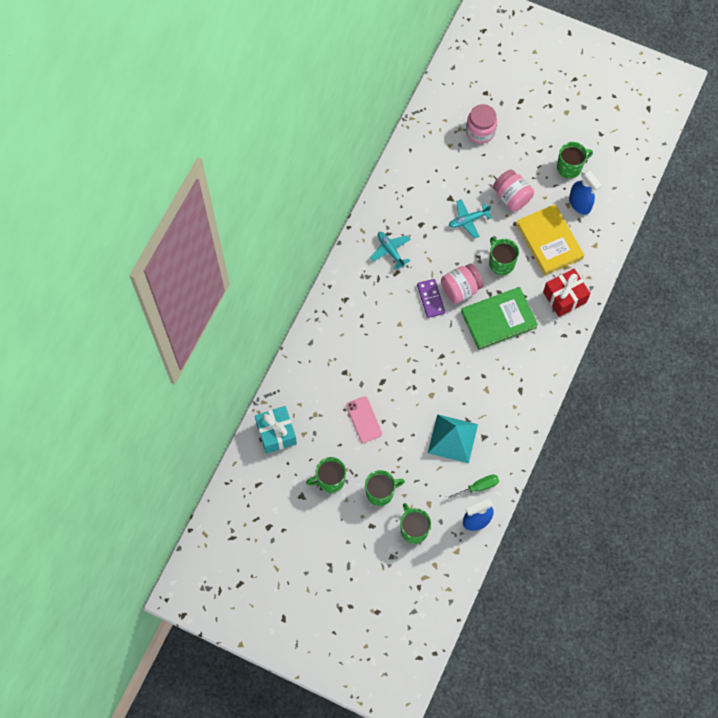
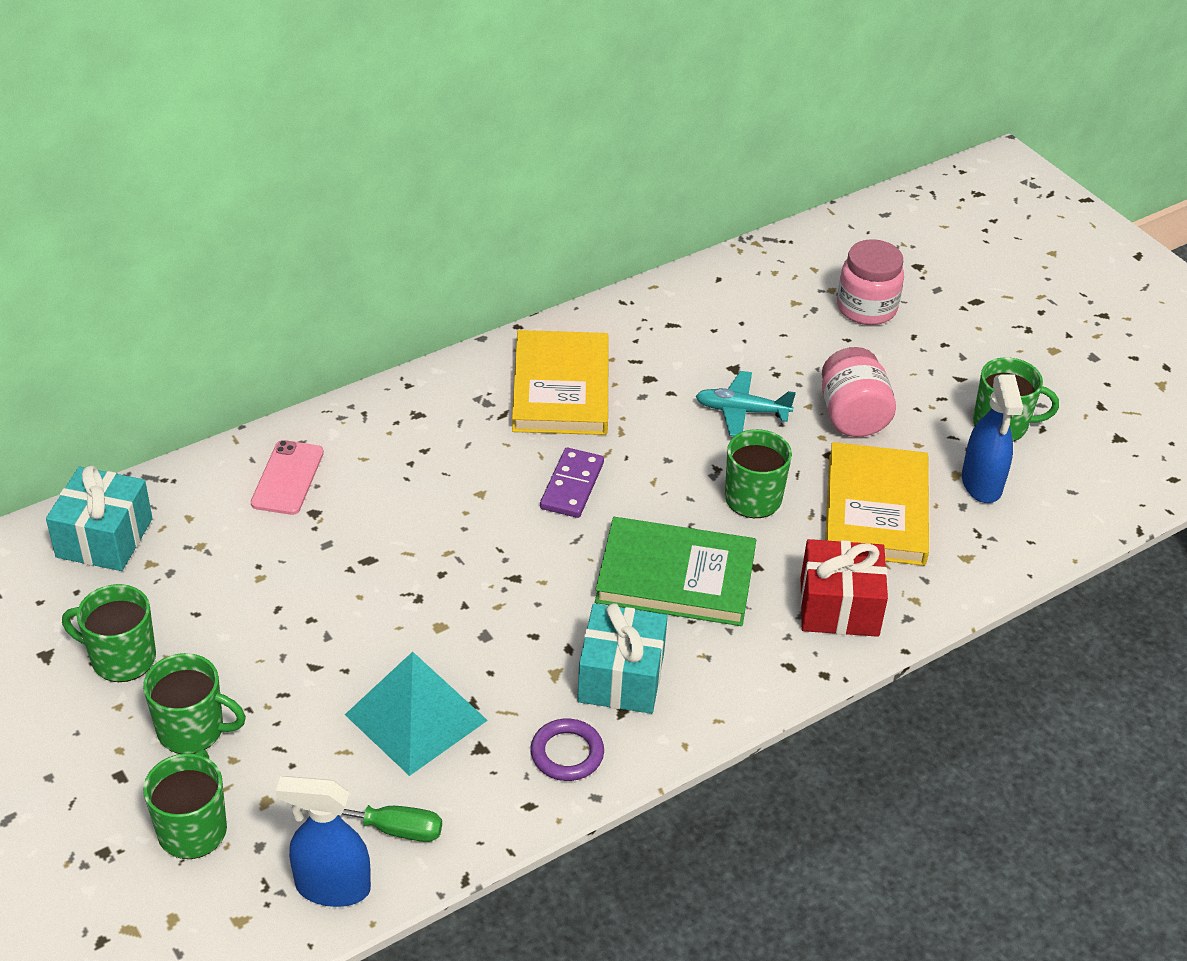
camera: 30 degrees right, 25 degrees down
pink phone [346,396,382,443] -> pink phone moved to [251,440,324,515]
turquoise plane [370,232,411,270] -> yellow book [512,330,609,435]
pink jar [441,264,484,304] -> none
none -> purple ring [531,719,604,781]
none -> turquoise gift [577,603,668,714]

